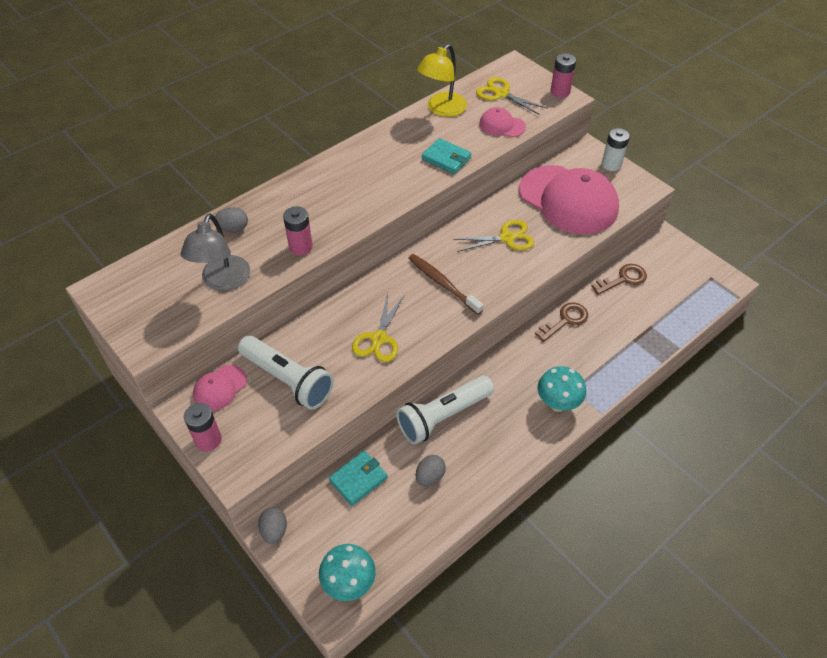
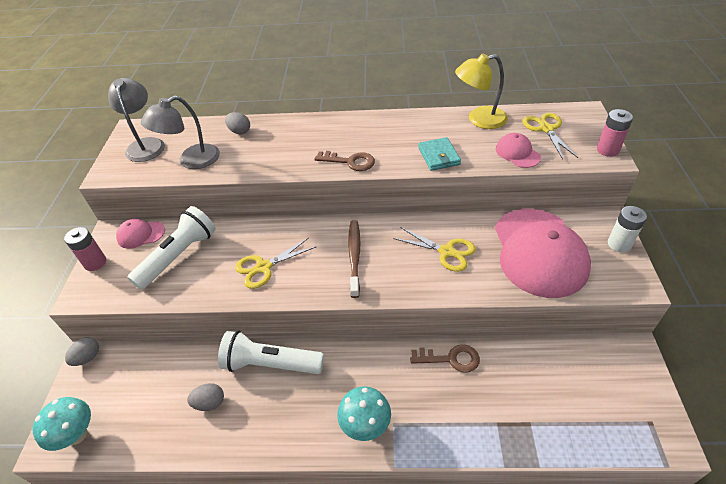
camera: 45 degrees right, 5 degrees down
white flashlight [238,335,334,410] -> white flashlight turned 135 degrees counterclockwise [127,206,216,290]
pink battery [283,206,313,256] -> none
turquoise wallet [329,450,388,506] -> none
brown key [591,264,647,295] -> brown key moved to [315,151,375,171]
none -> grey lamp [108,78,165,162]

